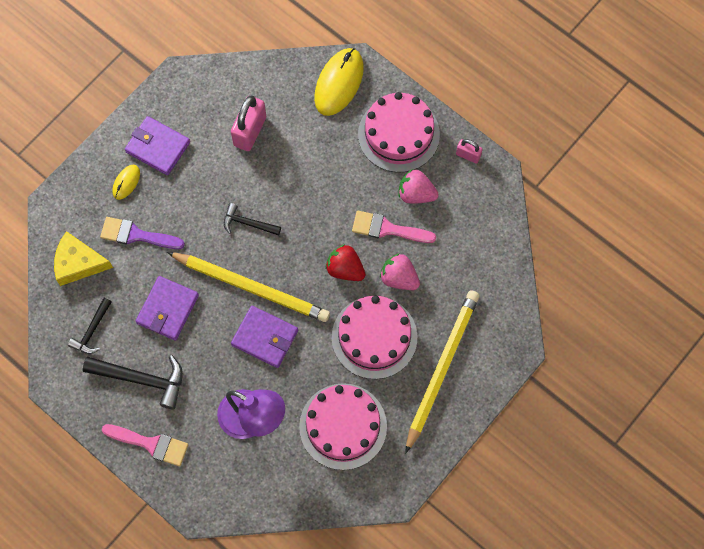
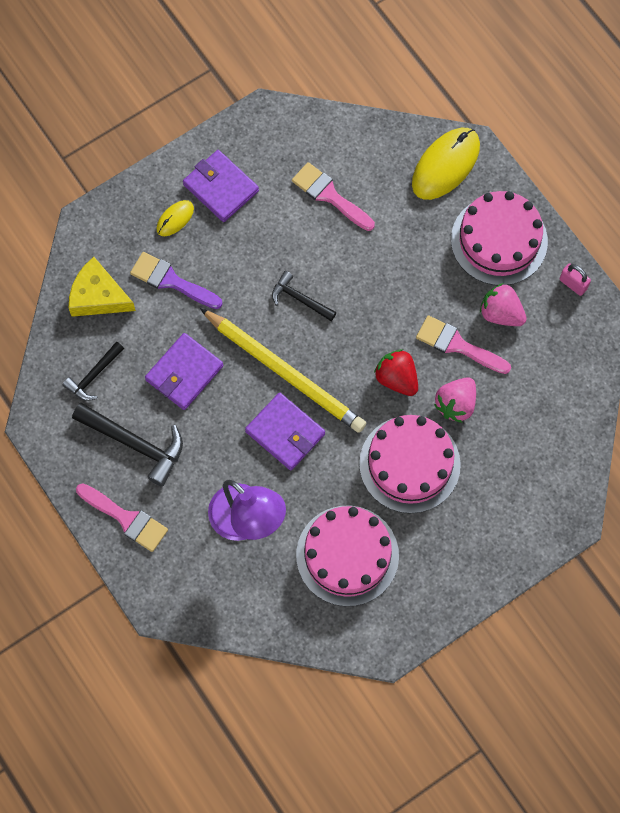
camera: 15 degrees right, 0 degrees up
pink padlock [231,95,266,151] -> pink brush [292,162,375,231]
pink strawberry [380,253,420,290] -> pink strawberry turned 105 degrees counterclockwise [434,378,476,423]
yellow pencil [405,290,479,454] -> none

